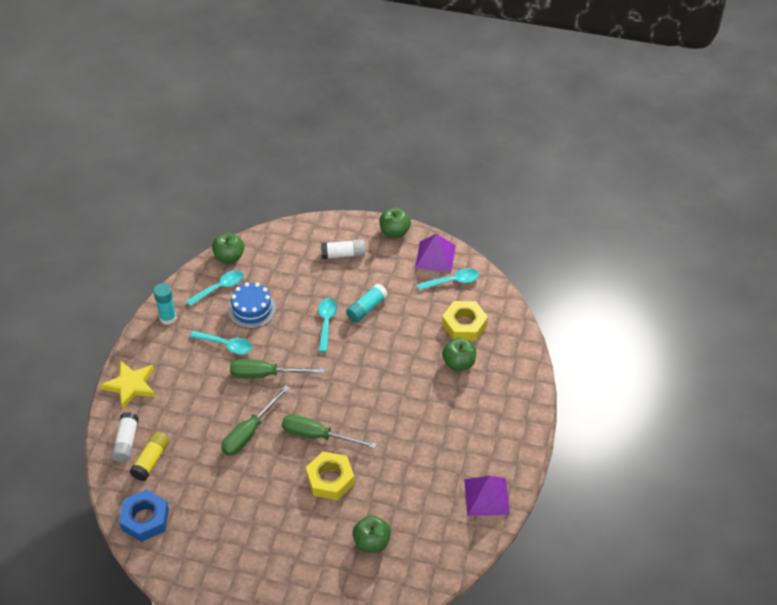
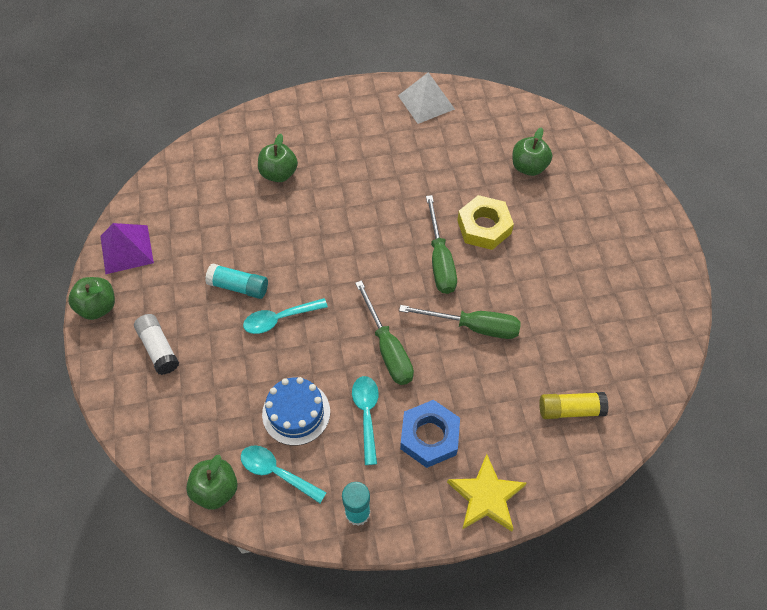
camera: 115 degrees left, 10 degrees up
white glue stick [111,412,139,462] -> none
blue nut [119,489,169,542] -> blue nut moved to [400,400,460,468]
turquoise spoon [417,268,479,290] -> none
yellow nut [442,301,488,341] -> none
purple pyramid [464,476,510,516] -> white pyramid [398,72,455,124]

